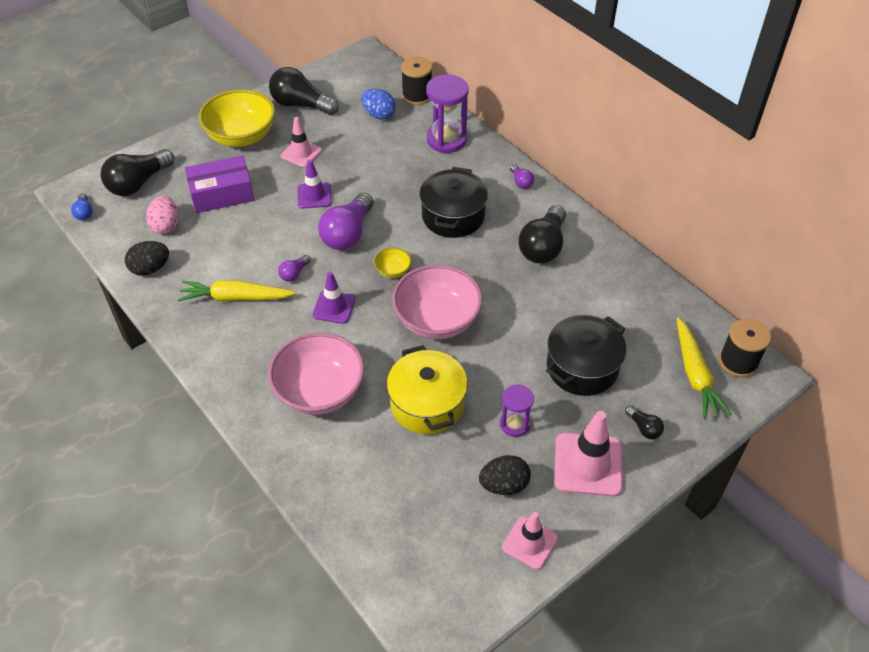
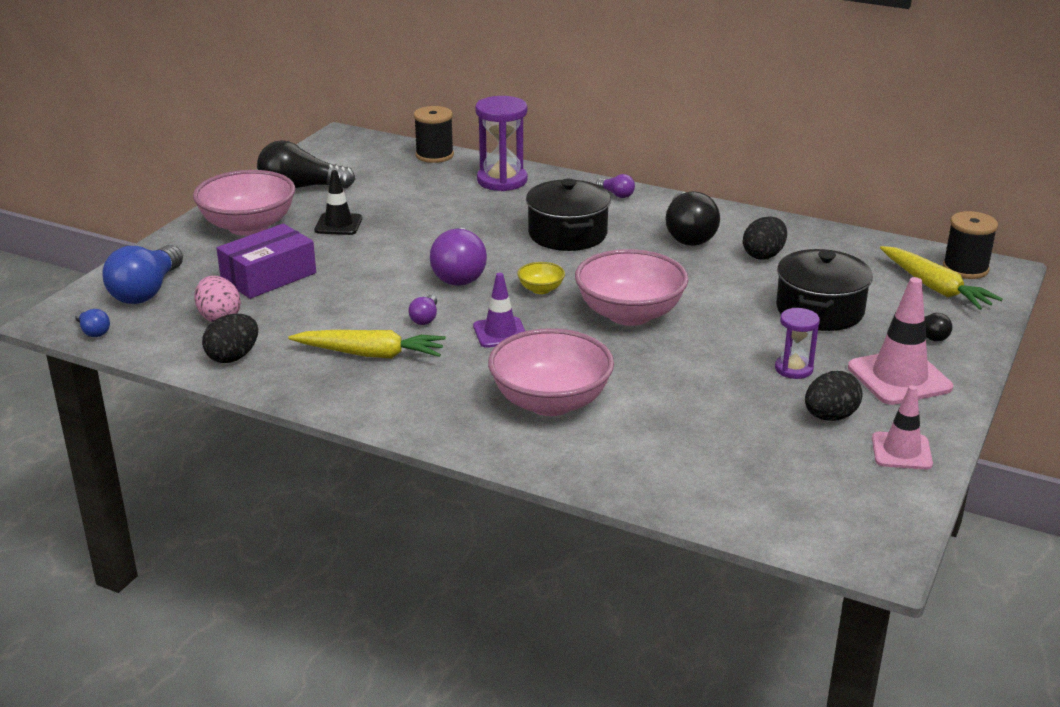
camera: 25 degrees left, 20 degrees down
black light bulb [101,149,174,196] -> blue light bulb [102,245,183,304]
yellow carrot [178,280,296,302] -> yellow carrot turned 150 degrees counterclockwise [288,330,446,358]
yellow bowl [198,89,275,147] -> pink bowl [193,170,295,236]
pink traffic cone [281,117,322,167] -> black traffic cone [314,170,362,235]
purple traffic cone [297,159,332,209] -> none
blue egg [361,88,396,120] -> none
yellow pot [387,345,468,434] -> none
none -> black egg [743,216,787,260]

